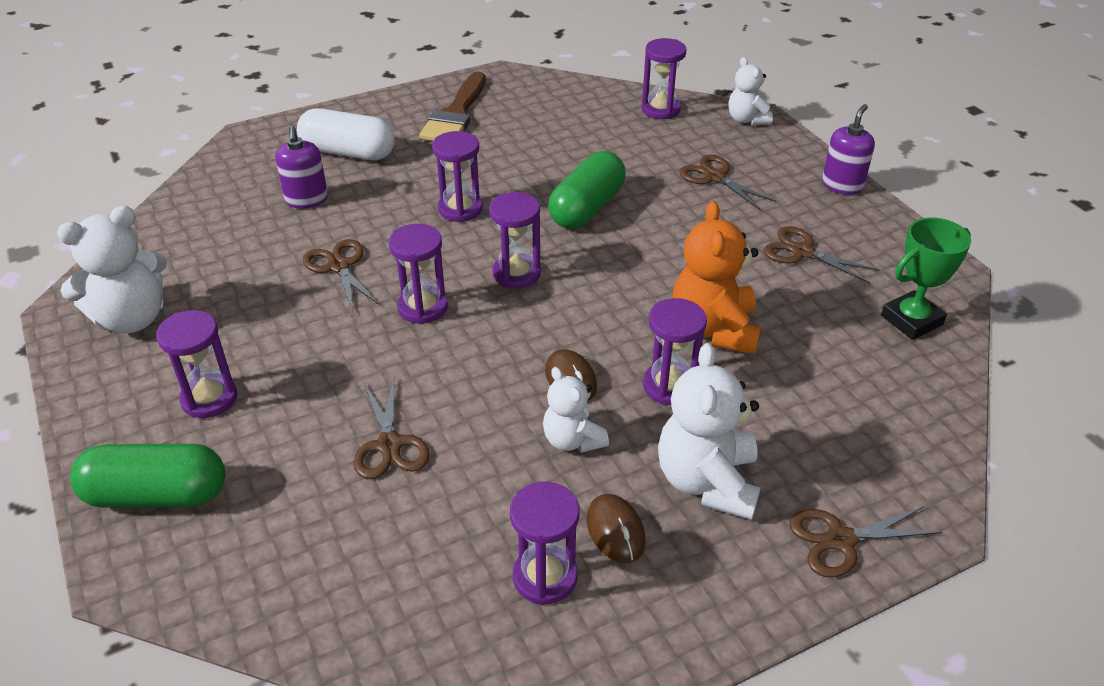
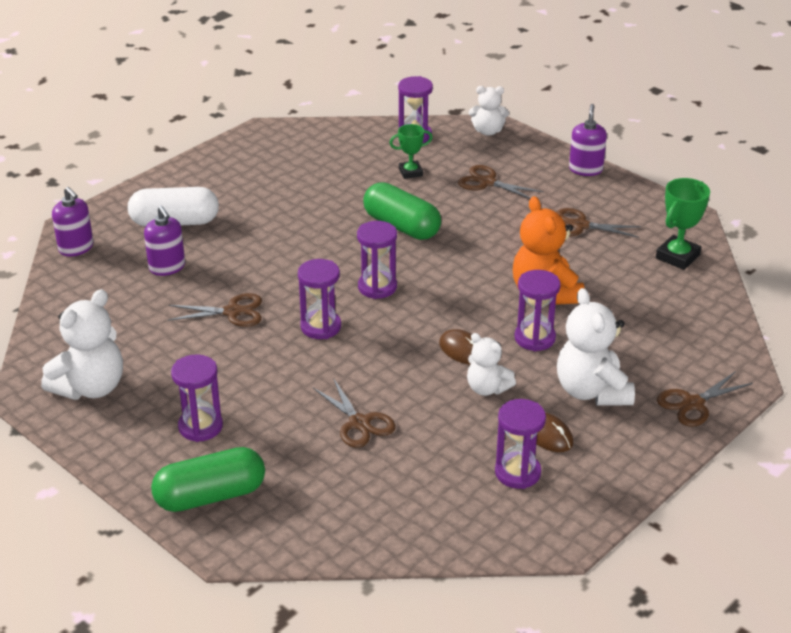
camera: 20 degrees left, 5 degrees down
brown scissors [303,239,380,312] -> brown scissors turned 135 degrees clockwise [167,293,262,327]
brown brush [419,72,486,141] -> none
purple hourglass [432,131,483,222] -> none
green capsule [548,151,626,229] -> green capsule turned 60 degrees counterclockwise [363,182,441,240]
white teddy bear [729,57,773,126] -> white teddy bear turned 45 degrees counterclockwise [469,86,509,136]
none -> purple soap dispenser [52,187,93,257]
none -> green trophy [390,124,432,179]

